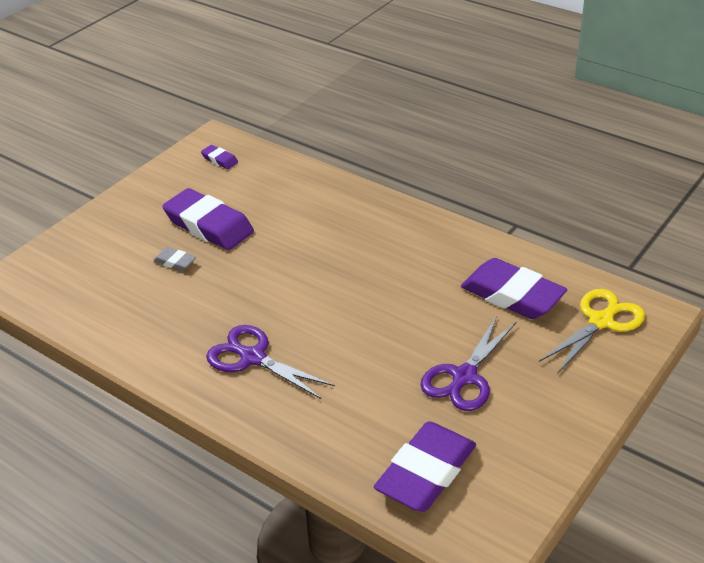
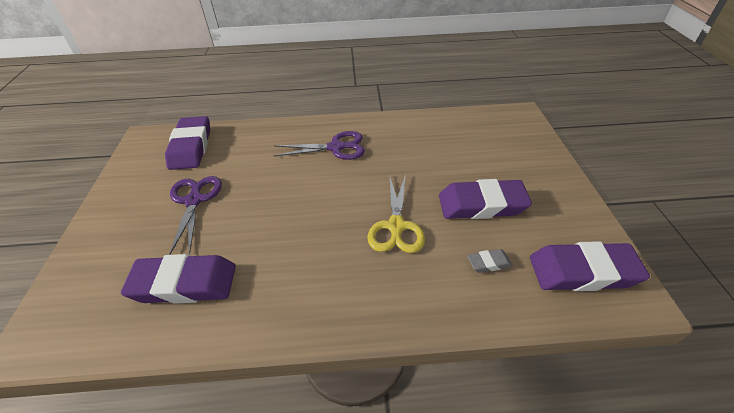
camera: 140 degrees right, 5 degrees up
grey eraser [153,247,196,271] -> grey eraser moved to [467,249,512,273]
purple eraser [201,145,238,169] -> purple eraser [530,241,650,291], size x2.22
yellow scissors [539,289,645,374] -> yellow scissors moved to [368,174,425,253]

